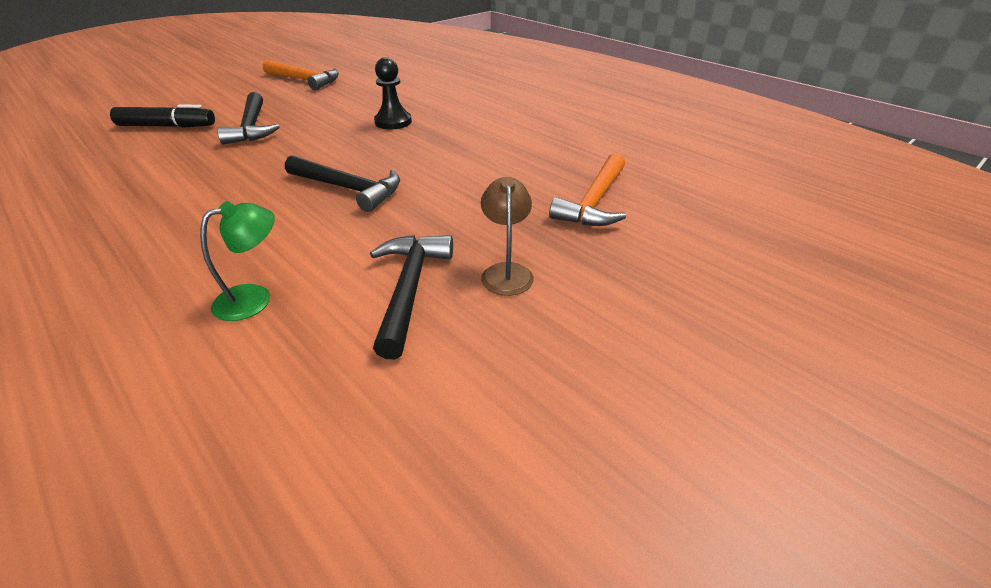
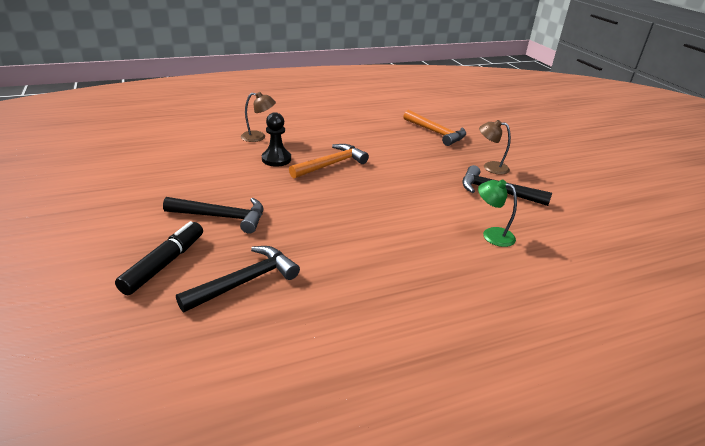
camera: 70 degrees left, 5 degrees down
green lamp [200,201,275,321] -> green lamp turned 45 degrees counterclockwise [478,180,517,247]
orange hammer [263,60,339,90] -> orange hammer moved to [289,144,369,178]
black hammer [285,155,400,212] -> black hammer moved to [176,246,300,312]
none -> brown lamp [241,92,276,142]

